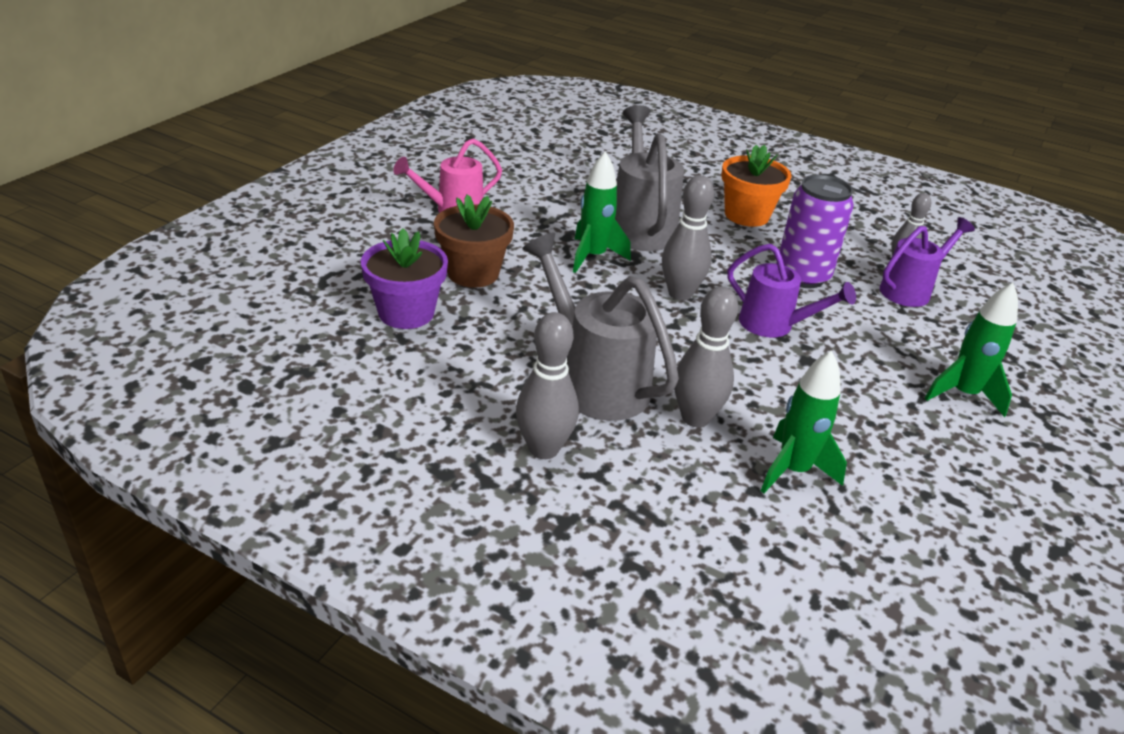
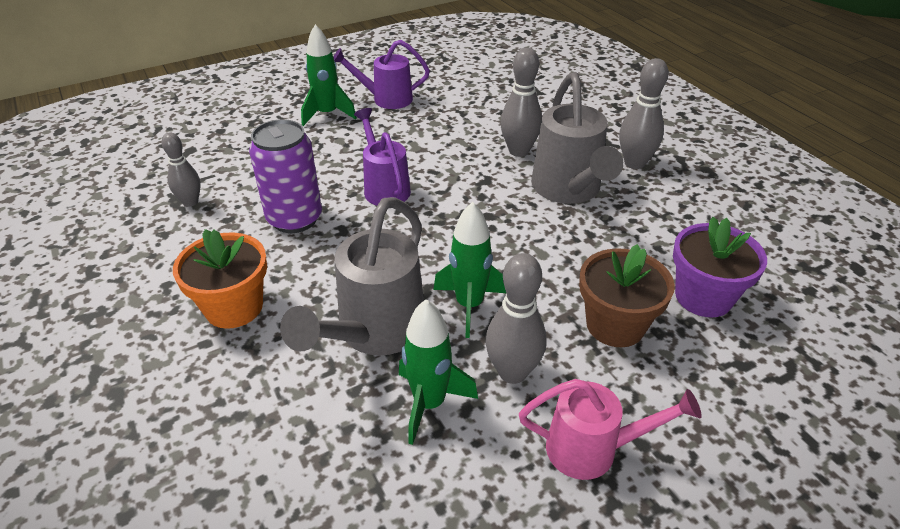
camera: 145 degrees left, 5 degrees up
grey bowling pin [662,175,714,300] -> grey bowling pin moved to [486,253,546,384]
green rocket [761,351,847,493] -> green rocket moved to [399,299,478,445]
purple watering can [880,217,975,307] -> purple watering can moved to [333,40,430,109]

